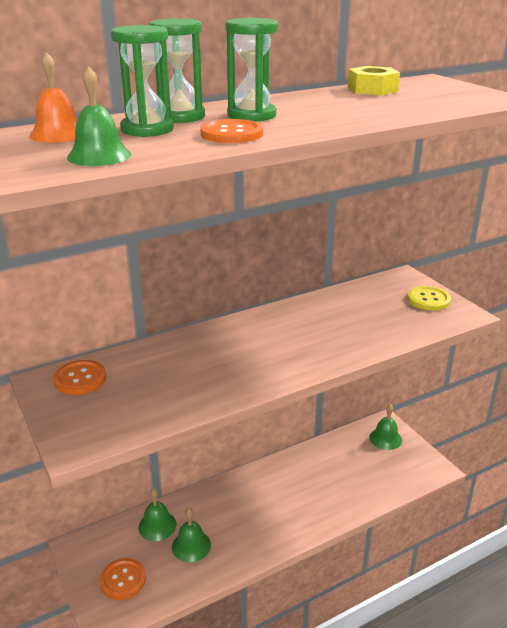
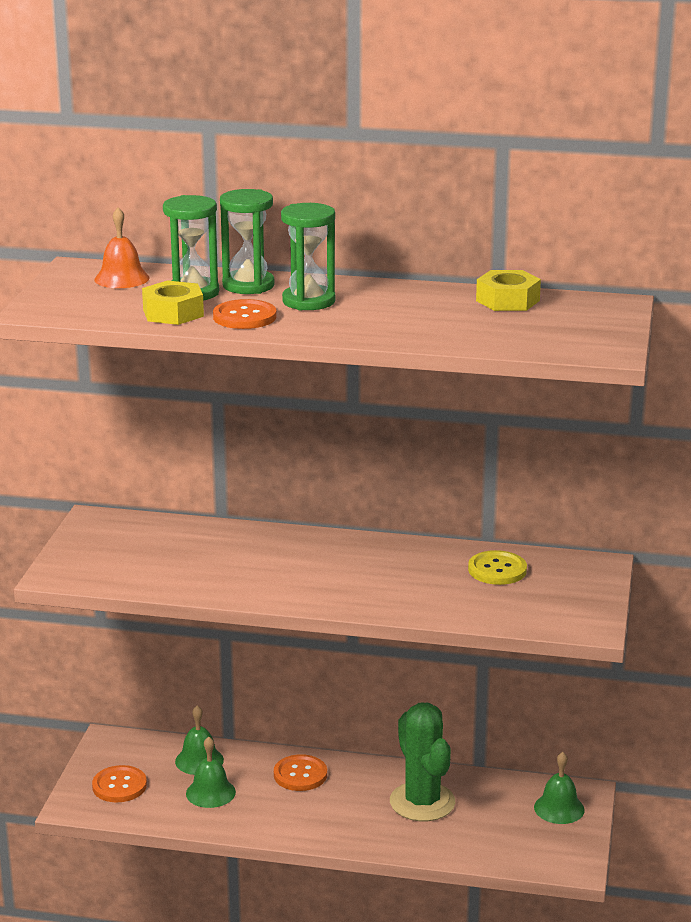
camera: 40 degrees right, 5 degrees down
orange button [53,360,106,395] -> orange button moved to [274,754,327,791]
green bell [67,66,131,166] -> none
yellow button [407,286,451,311] -> yellow button moved to [468,550,527,585]
none -> yellow nut [142,280,204,325]
none -> green cactus [390,703,455,821]

